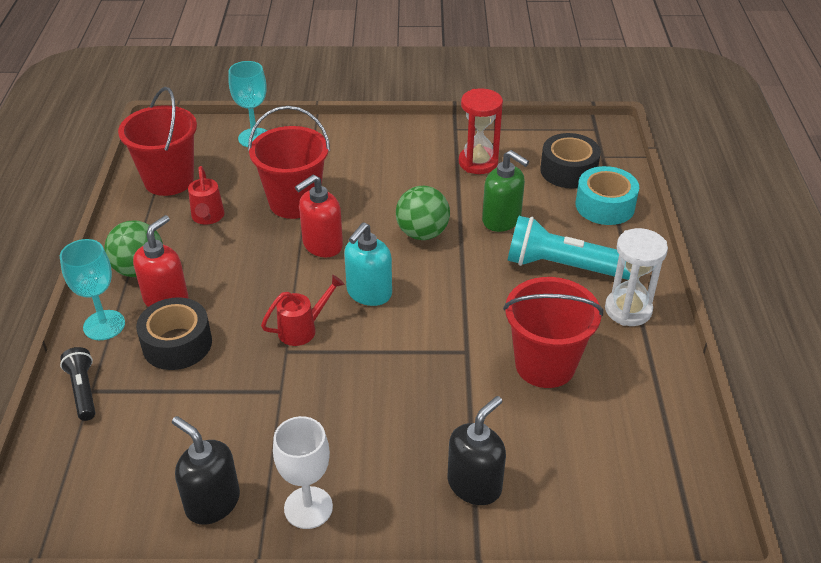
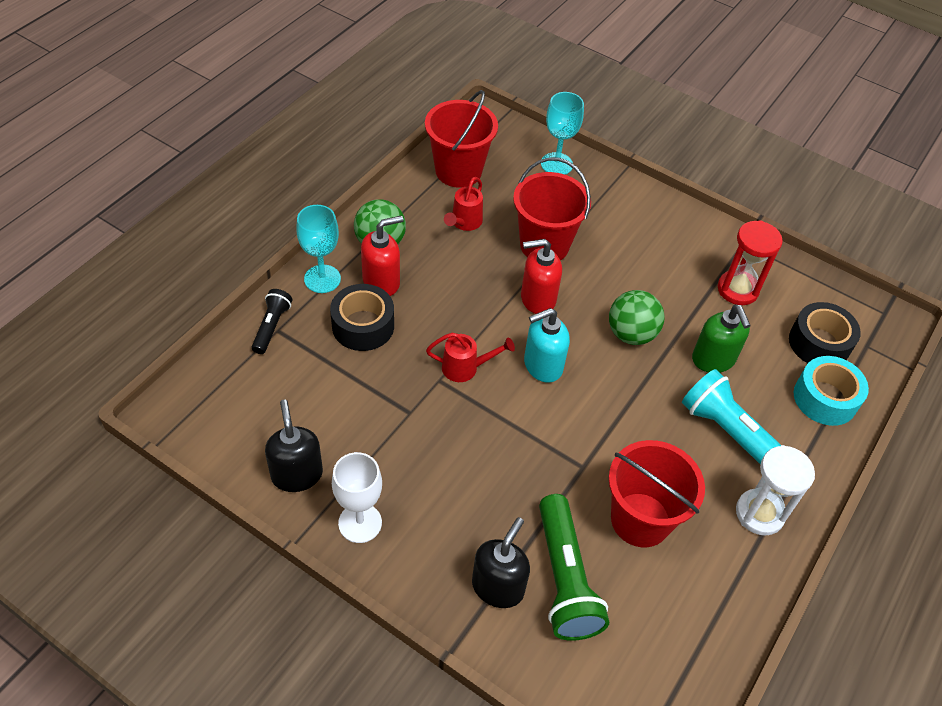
camera: 30 degrees right, 10 degrees up
black soap dispenser [448,396,506,505] -> black soap dispenser turned 45 degrees counterclockwise [472,517,530,608]
none -> green flashlight [539,494,609,641]

